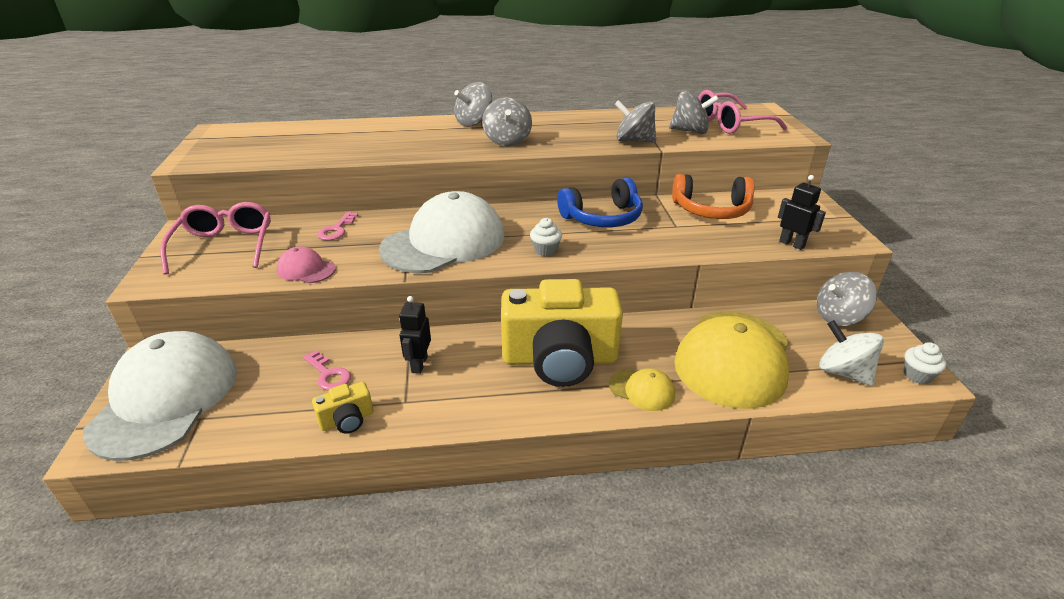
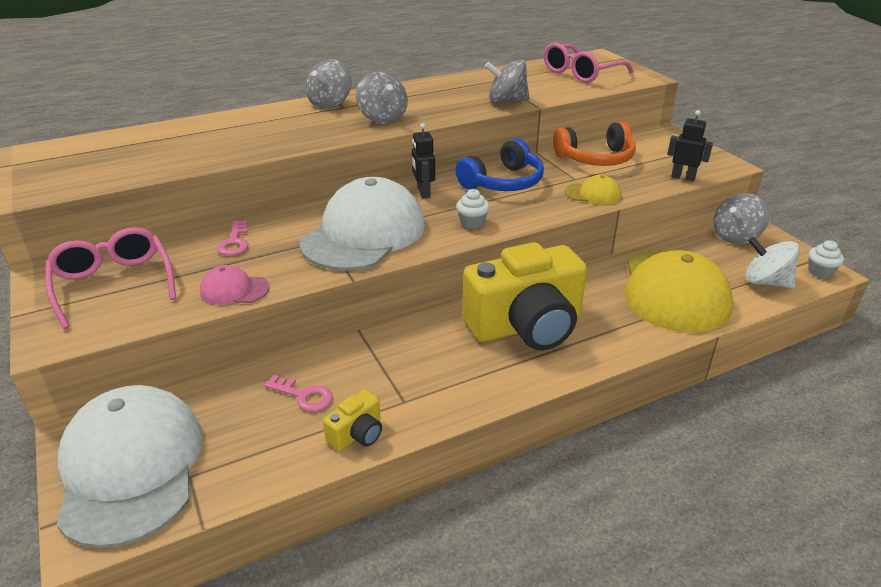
camera: 20 degrees left, 0 degrees up
black robot [399,296,431,374] -> black robot moved to [412,123,435,198]
yellow cap [609,368,675,411] -> yellow cap moved to [564,175,621,205]
grey spinning top [669,91,719,134] -> none

